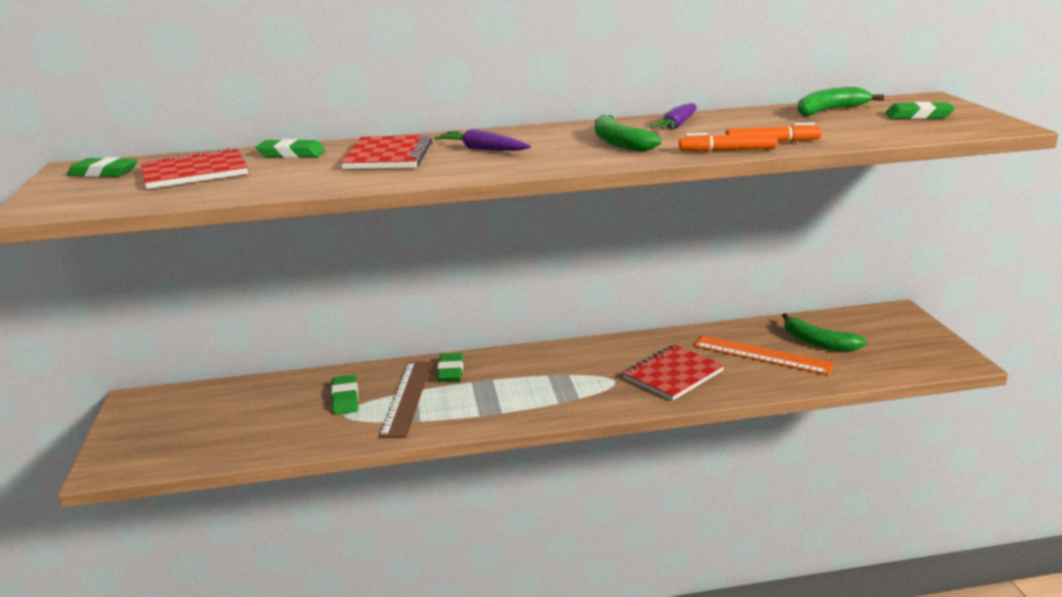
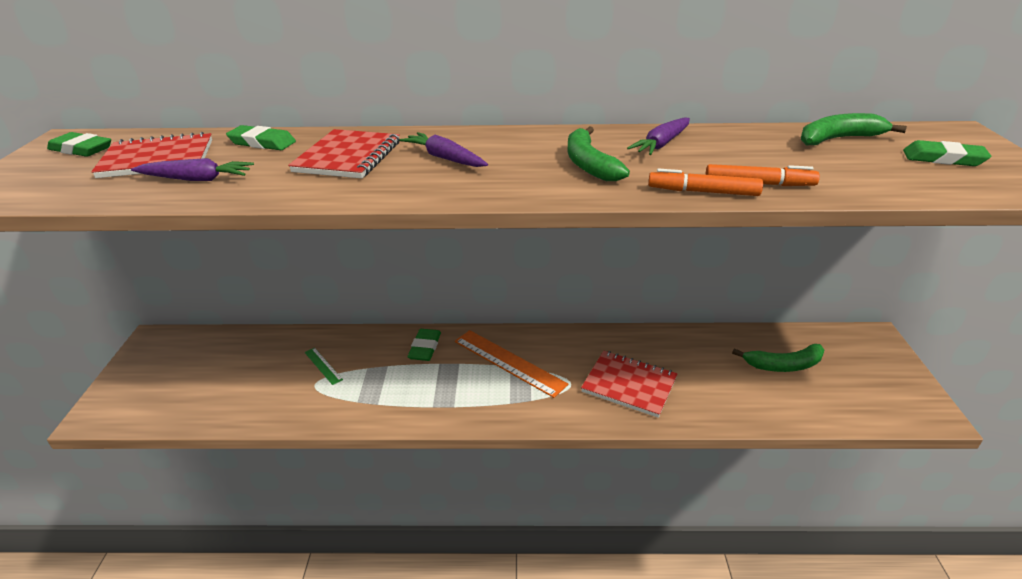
camera: 10 degrees right, 10 degrees up
green eraser [331,375,359,415] -> green ruler [305,348,343,385]
brown ruler [379,362,432,438] -> none
red notebook [623,345,725,401] -> red notebook turned 60 degrees clockwise [581,351,678,418]
orange ruler [693,335,834,375] -> orange ruler moved to [455,330,569,398]
green banana [782,313,867,352] -> green banana turned 60 degrees counterclockwise [732,344,824,372]
none -> purple carrot [131,158,254,181]

